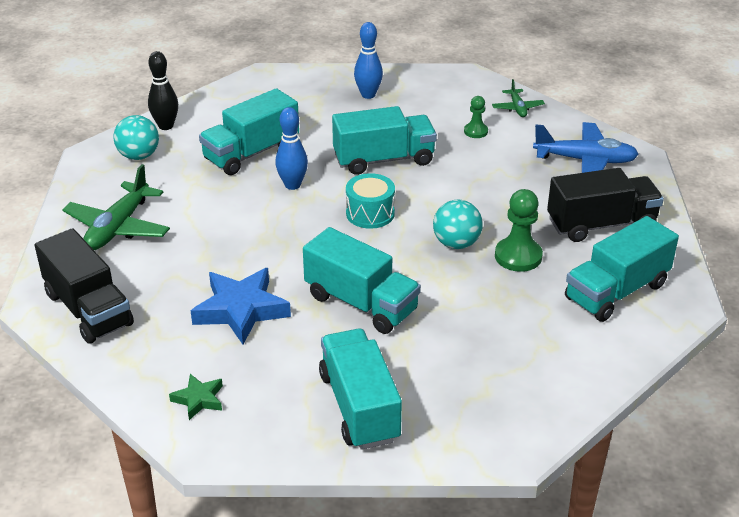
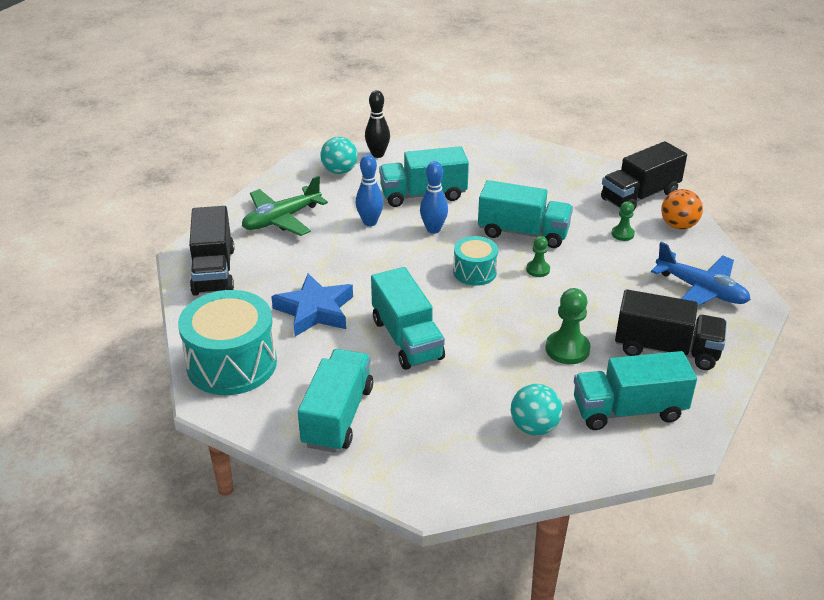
camera: 30 degrees right, 0 degrees up
green star [169,374,223,420] -> turquoise drum [178,290,277,395]
blue bowling pin [354,22,383,99] -> blue bowling pin moved to [356,154,384,226]
turquoise ball [433,200,483,249] -> turquoise ball moved to [510,384,562,436]
green plane [492,79,545,117] -> orange ball [661,189,703,230]
none -> green pawn [526,236,550,277]
none -> black truck [601,141,687,211]

